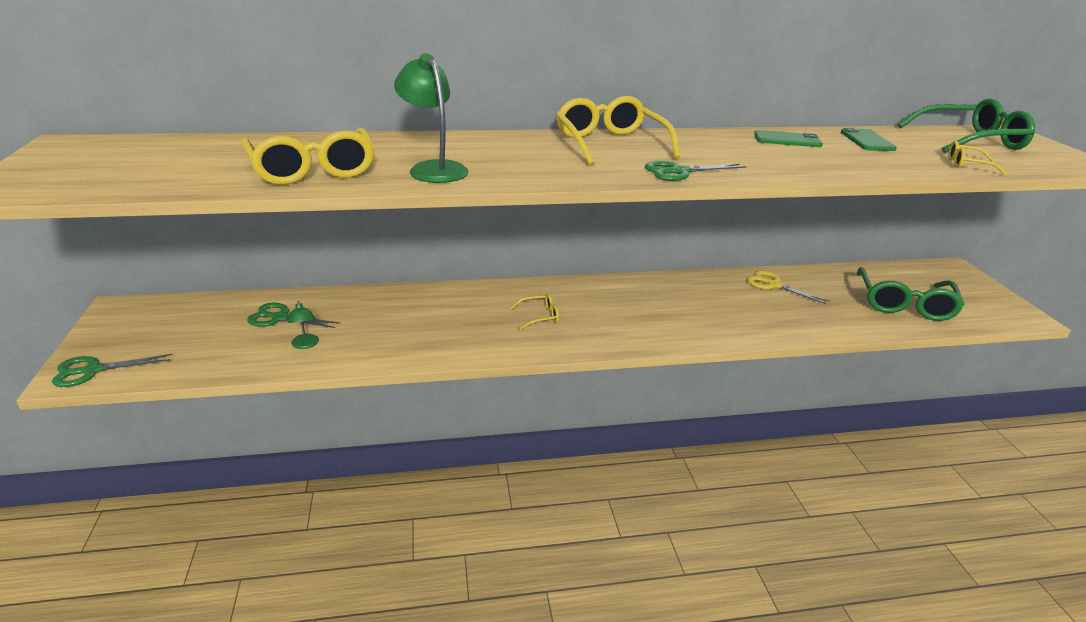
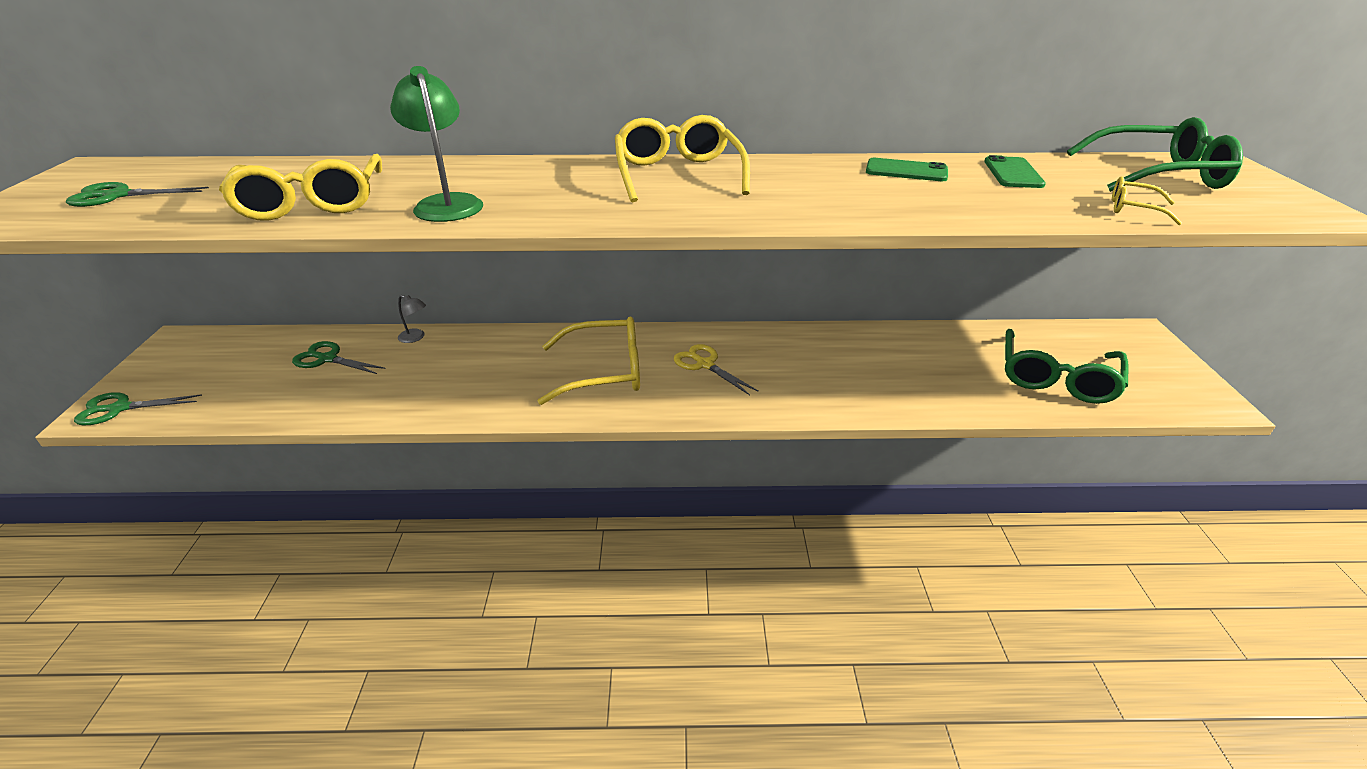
camera: 10 degrees right, 5 degrees up
green lamp [288,301,319,349] -> none
yellow glasses [510,294,559,330] -> yellow glasses [538,317,640,405], size x2.12
green scissors [645,161,747,181] -> green scissors moved to [66,182,209,207]
yellow scissors [747,271,830,304] -> yellow scissors moved to [674,344,759,395]
none -> grey lamp [398,295,426,343]

